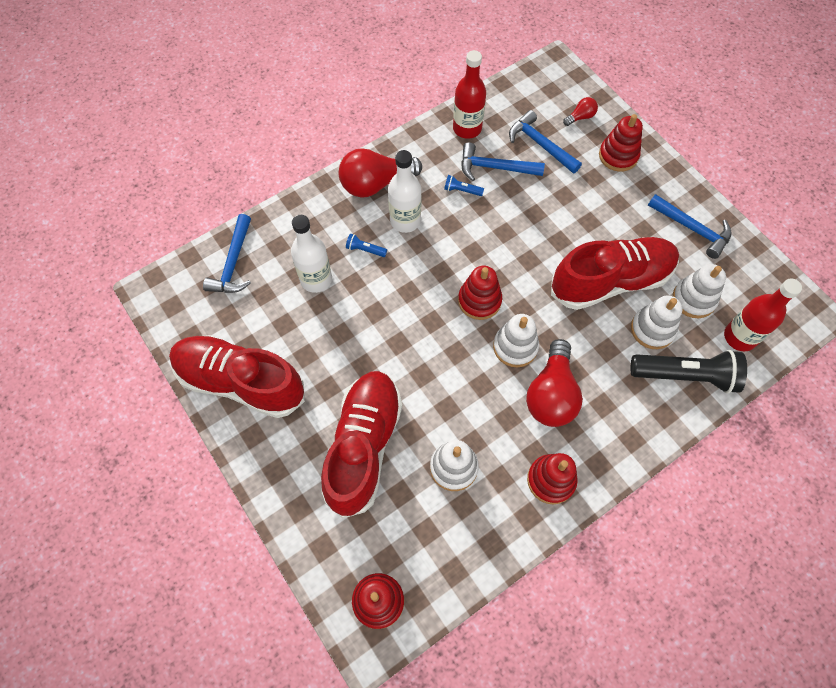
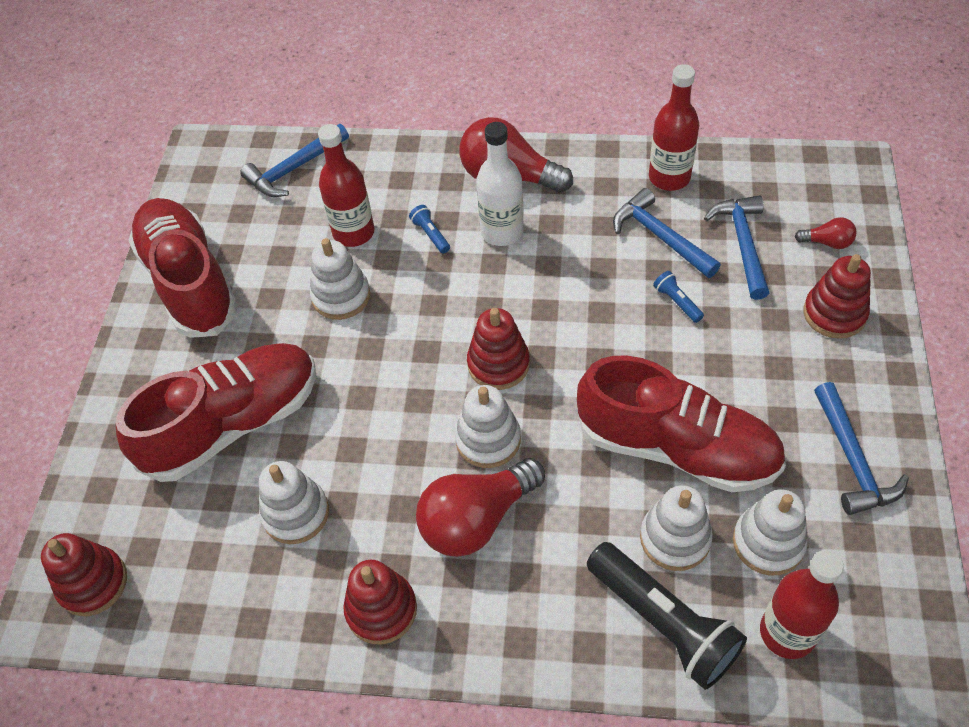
camera: 45 degrees right, 10 degrees down
white bottle [291,215,332,293] -> red bottle [318,124,375,247]
blue flashlight [444,175,484,196] -> blue flashlight moved to [653,271,704,323]
none -> white stacking toy [310,238,370,320]

